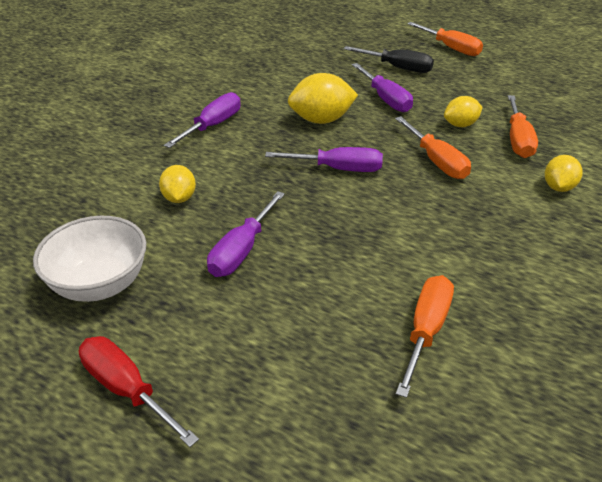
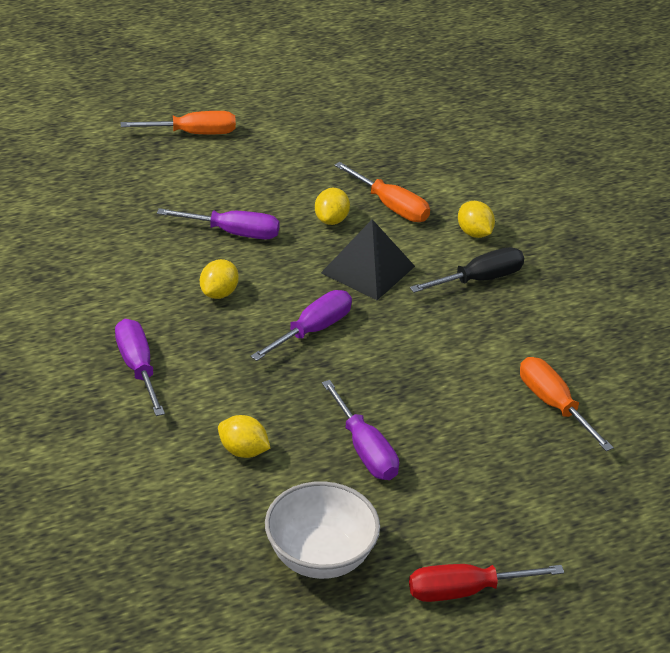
camera: 55 degrees left, 0 degrees up
yellow lemon [288,73,358,124] -> yellow lemon [200,259,239,299], size x0.62
black screwdriver [344,46,434,73] -> black screwdriver moved to [410,247,524,293]
orange screwdriver [395,116,471,179] -> black pyramid [321,219,415,300]

